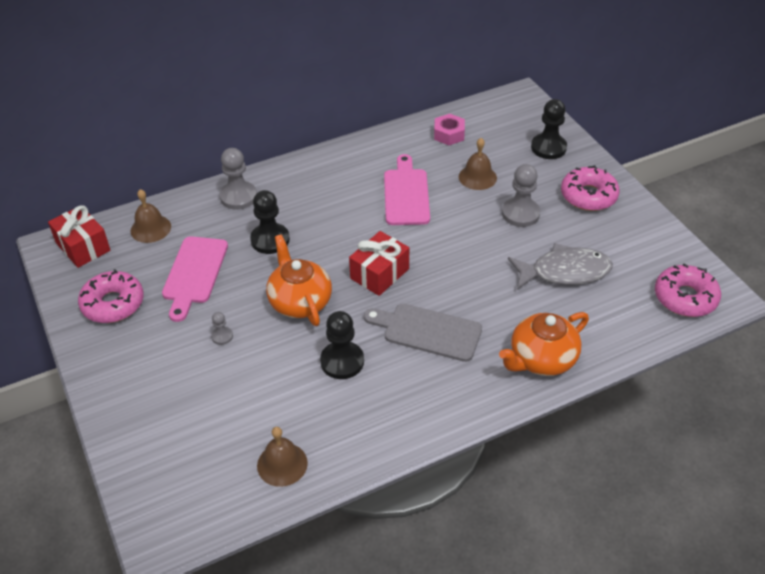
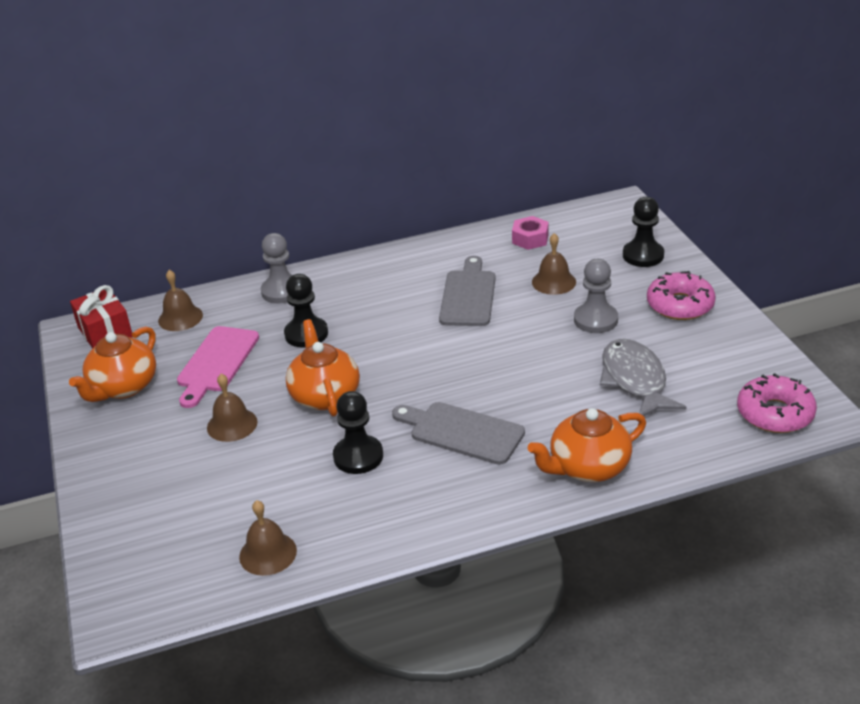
camera: 10 degrees right, 10 degrees down
pink donut [78,269,144,323] -> orange teapot [69,326,156,402]
grey pawn [211,312,233,345] -> brown bell [207,374,258,442]
red gift [349,231,409,296] -> none
pink cutting board [384,154,430,225] -> grey cutting board [439,256,496,326]
grey fish [508,243,613,290] -> grey fish turned 105 degrees counterclockwise [600,339,687,416]

